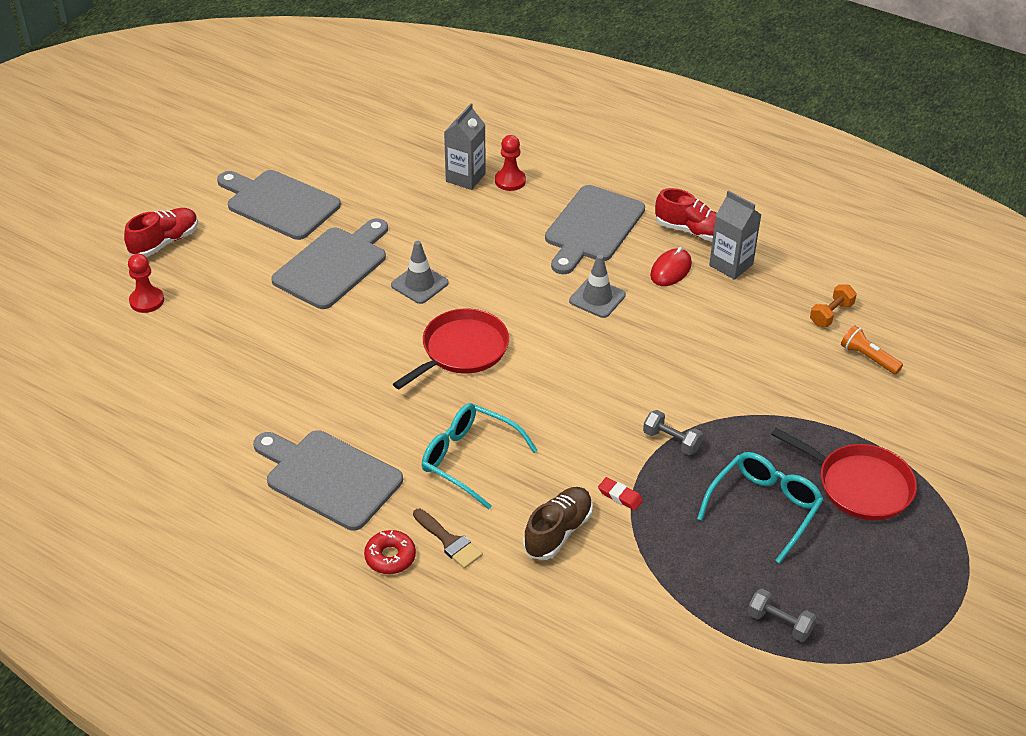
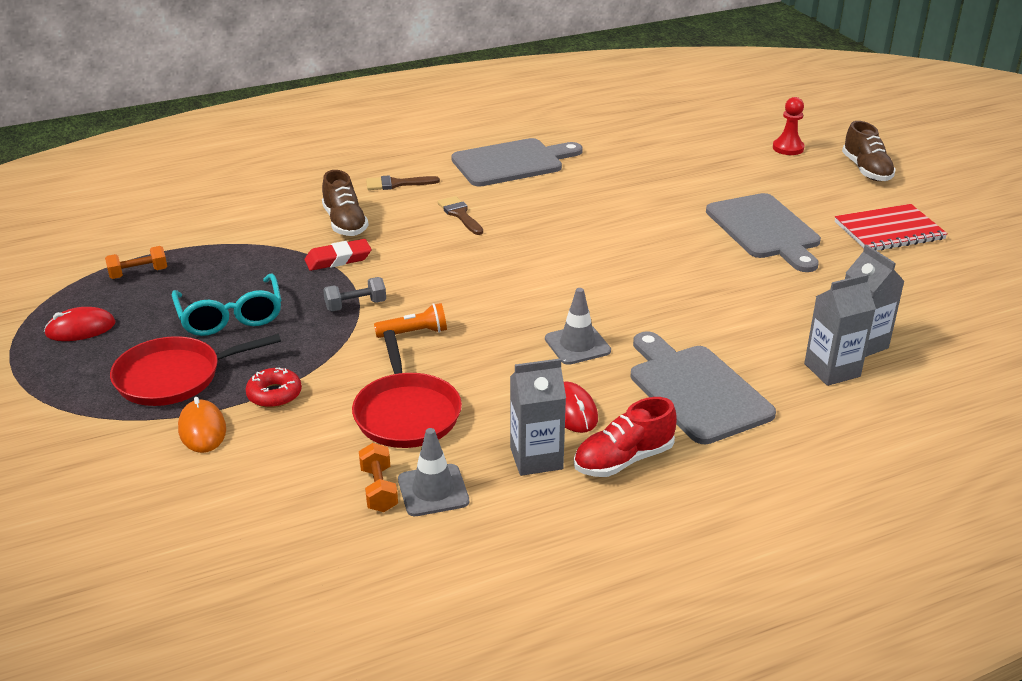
camera: 125 degrees right, 10 degrees down
red shoe [124,208,198,257] -> brown shoe [842,121,896,181]
grey cutting board [217,170,341,240] -> red notebook [835,204,948,251]
red donut [364,530,416,574] -> red donut moved to [246,368,302,408]
grey traffic cone [391,241,448,304] -> grey traffic cone moved to [398,428,469,516]
red pan [393,308,509,389] -> red pan moved to [352,330,462,448]
turquoise glasses [422,403,538,509] -> brown brush [438,196,483,235]
red pawn [495,135,526,191] -> grey carton [804,274,876,386]
red eraser [598,477,643,510] -> red eraser [305,239,371,271], size x1.55
grey dumbbell [748,588,816,642] -> orange dumbbell [105,246,167,279]
orange flashlight [841,325,903,375] -> orange flashlight moved to [374,303,447,338]
none -> red mouse [44,307,116,341]
none -> orange mouse [178,397,226,453]

